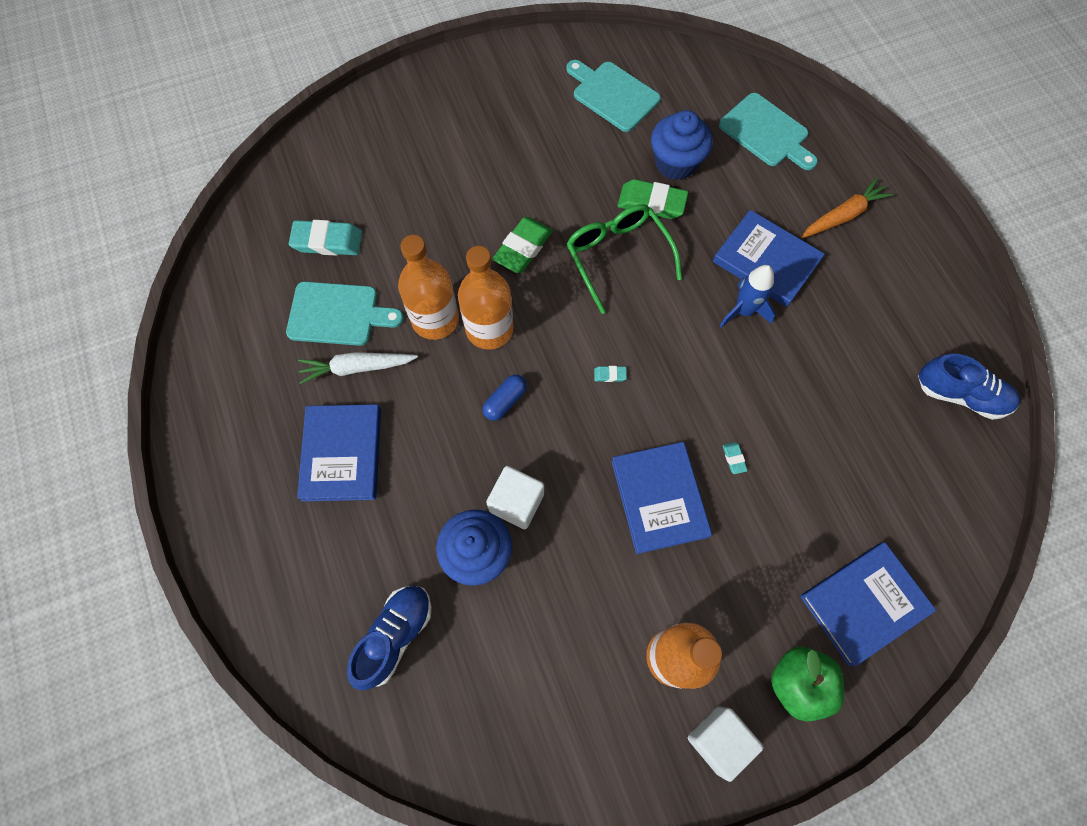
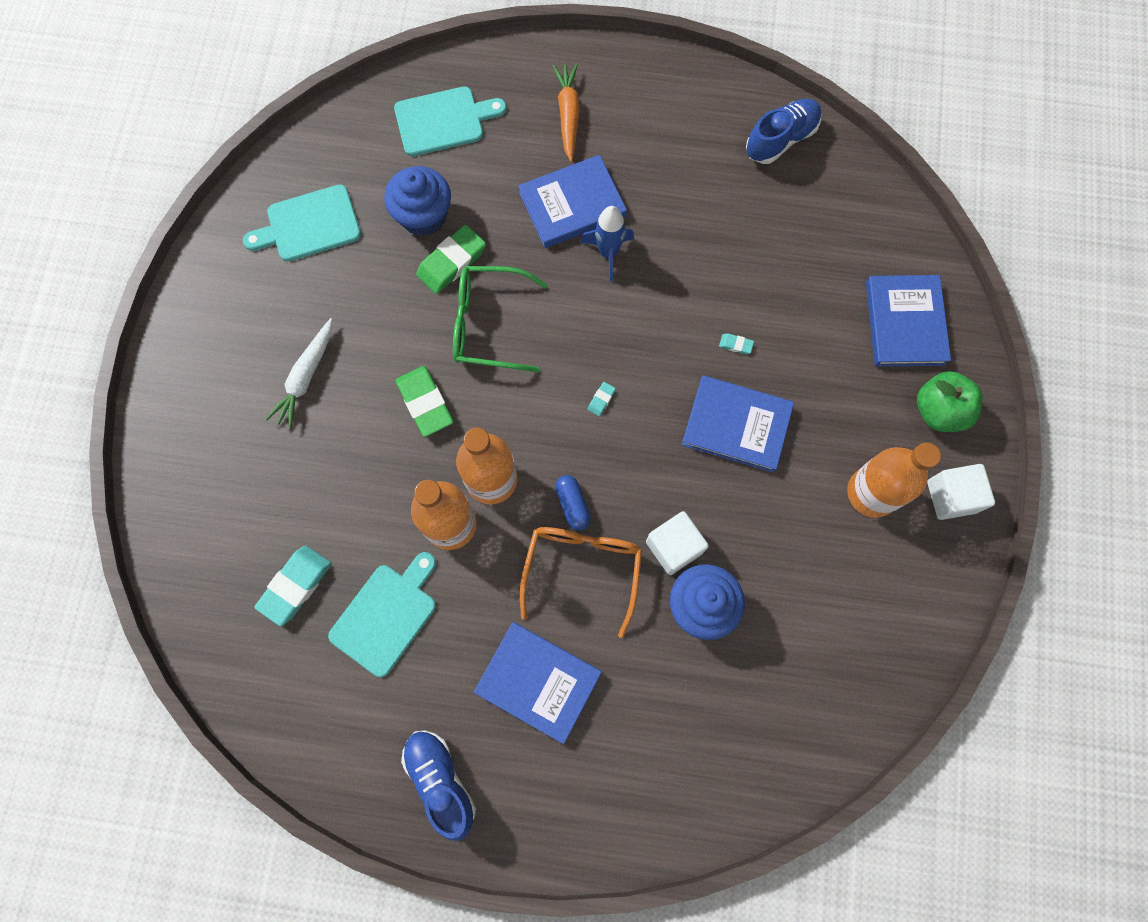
camera: 60 degrees left, 5 degrees up
white carrot [298,352,418,384] -> white carrot moved to [266,318,333,429]
blue shoe [347,586,432,690] -> blue shoe moved to [401,730,476,841]
none -> orange glasses [520,527,642,638]

